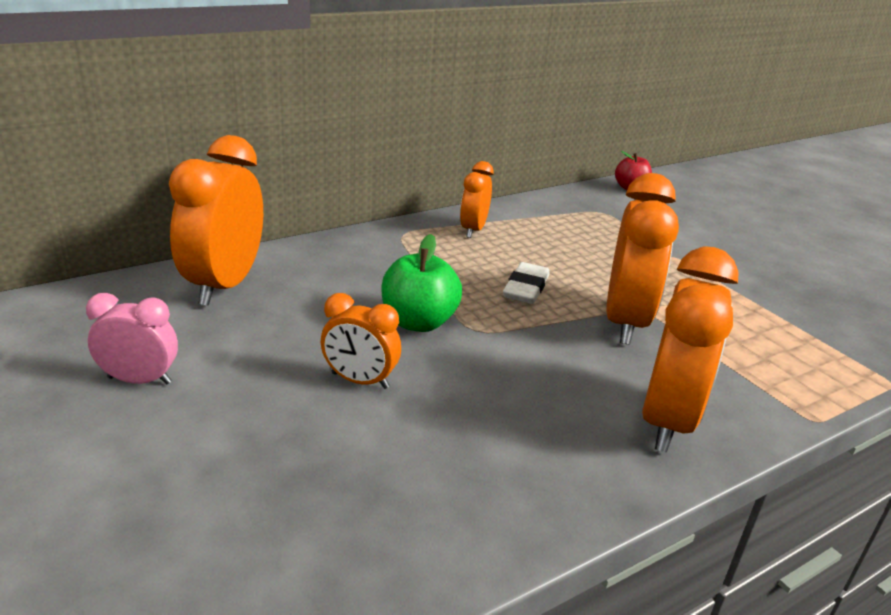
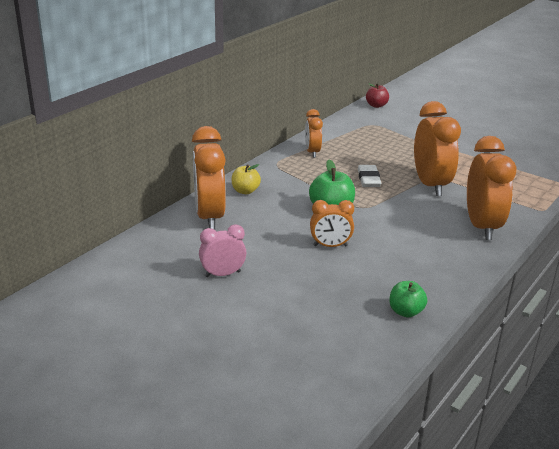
camera: 20 degrees left, 0 degrees up
none -> yellow apple [231,164,261,194]
none -> green apple [389,281,427,318]

